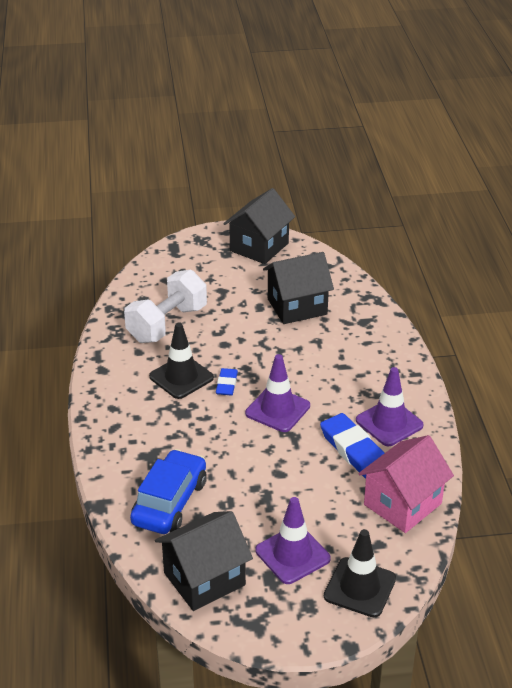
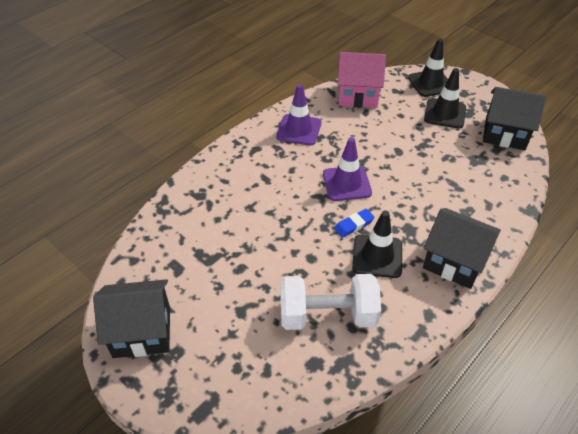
camera: 130 degrees left, 10 degrees up
blue car [130,449,206,534] -> none
purple traffic cone [255,497,331,584] -> black traffic cone [424,68,466,129]
black house [263,252,334,324] -> black house moved to [423,208,501,289]
blue eraser [320,413,384,478] -> none

